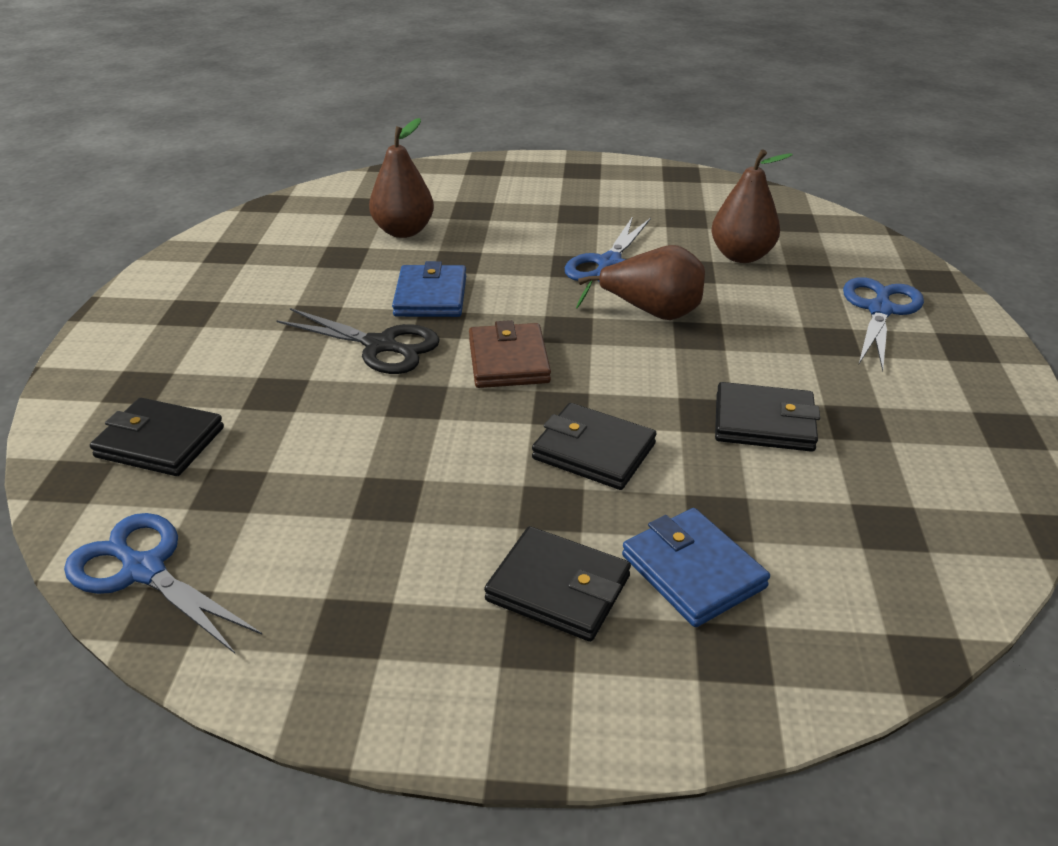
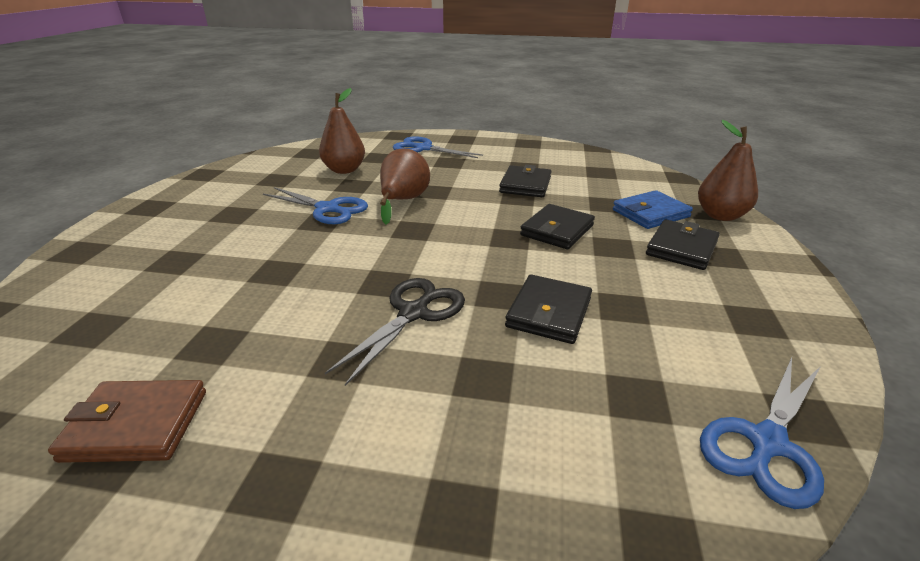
camera: 85 degrees left, 5 degrees down
black wallet [90,398,224,476] -> black wallet moved to [505,274,592,344]
brown pear [369,118,434,238] -> brown pear moved to [698,120,758,221]
blue wallet [392,261,466,317] -> none
brown wallet [469,320,551,388] -> brown wallet moved to [48,380,206,463]

